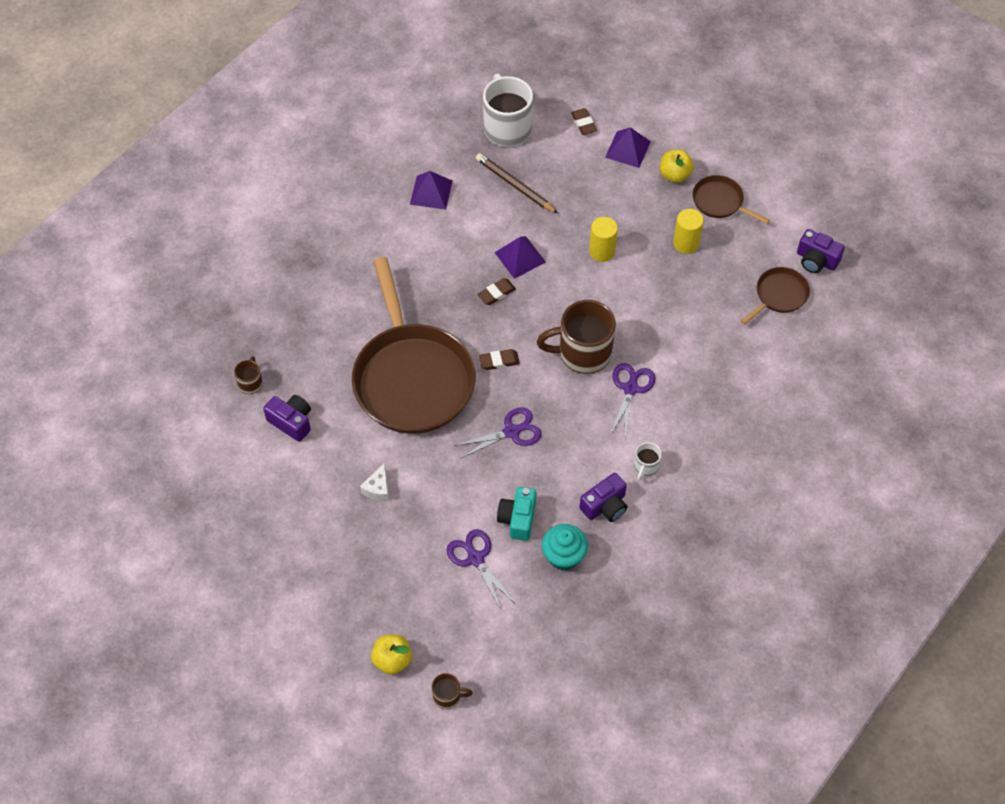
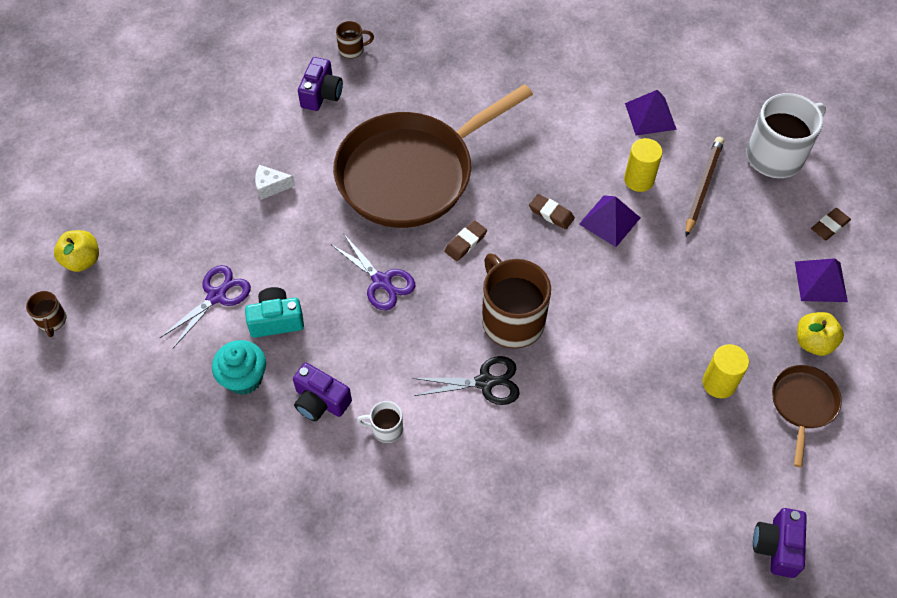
camera: 70 degrees right, 0 degrees up
brown eraser [479,349,520,370] -> brown eraser turned 75 degrees clockwise [444,220,487,261]
yellow cylinder [589,217,618,262] -> yellow cylinder moved to [624,138,663,192]
purple scissors [611,363,656,438] -> black scissors [413,356,520,405]
brown pan [740,267,810,325] -> none

